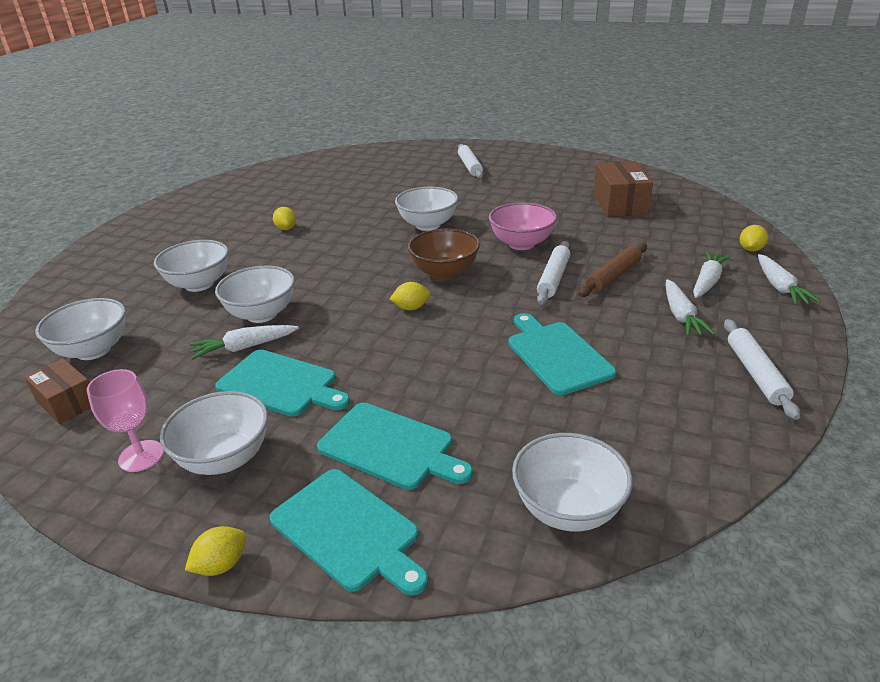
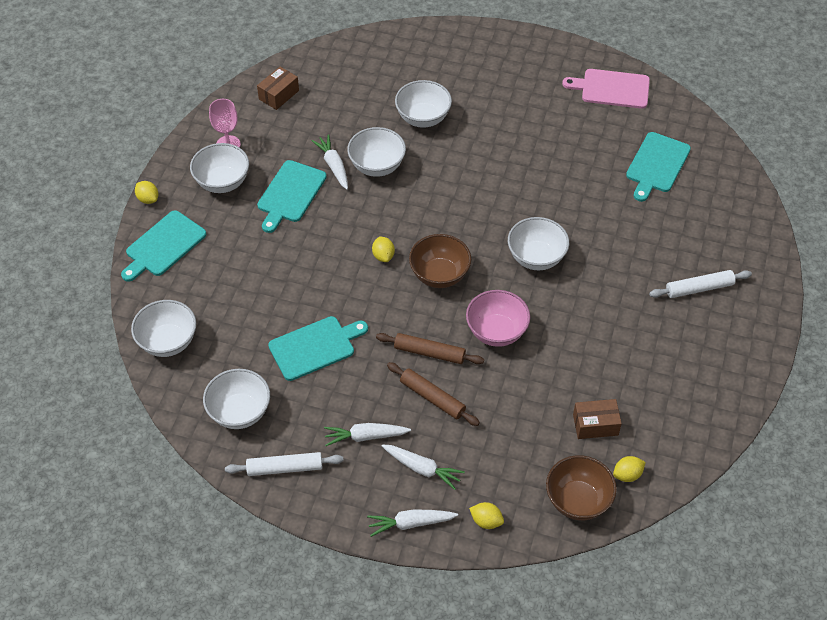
camera: 85 degrees right, 20 degrees up
white bowl [35,298,126,360] -> white bowl moved to [203,369,270,429]
yellow lemon [273,207,296,230] -> yellow lemon moved to [613,456,646,482]
turquoise cutting board [317,403,473,490] -> turquoise cutting board moved to [626,132,691,202]
white rolling pin [537,241,570,305] -> brown rolling pin [376,333,484,364]
brown box [594,161,653,217] -> brown box [573,399,622,439], size x0.64
none -> brown bowl [546,455,617,520]
none -> pink cutting board [562,69,650,109]

